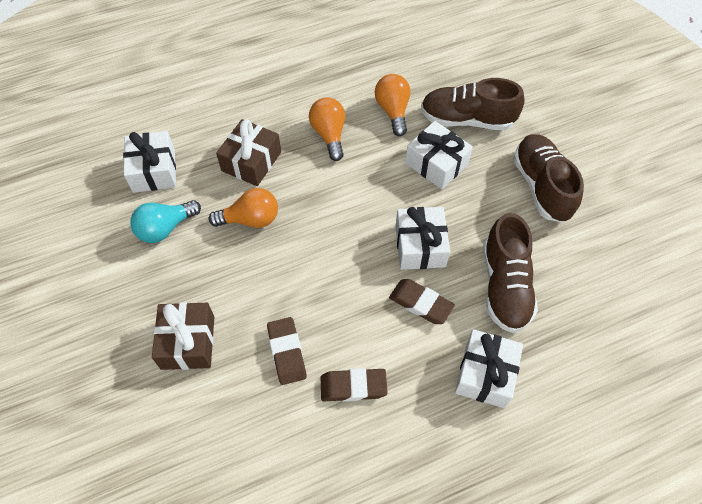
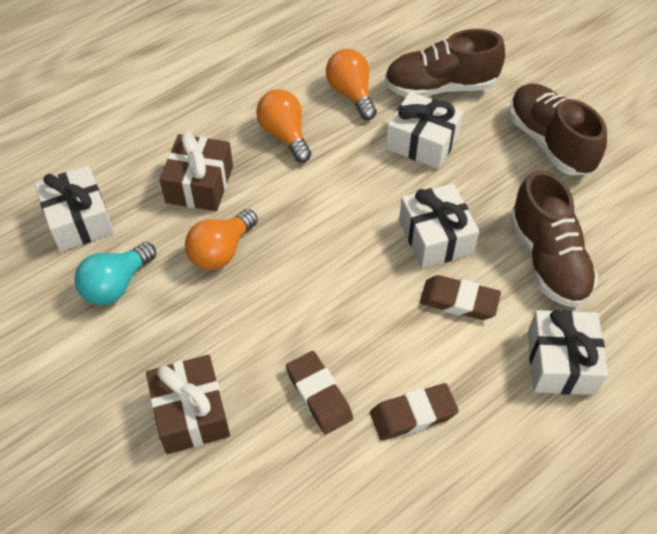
camera: 15 degrees left, 5 degrees down
orange light bulb [209,188,278,228] -> orange light bulb turned 150 degrees clockwise [185,209,258,270]

